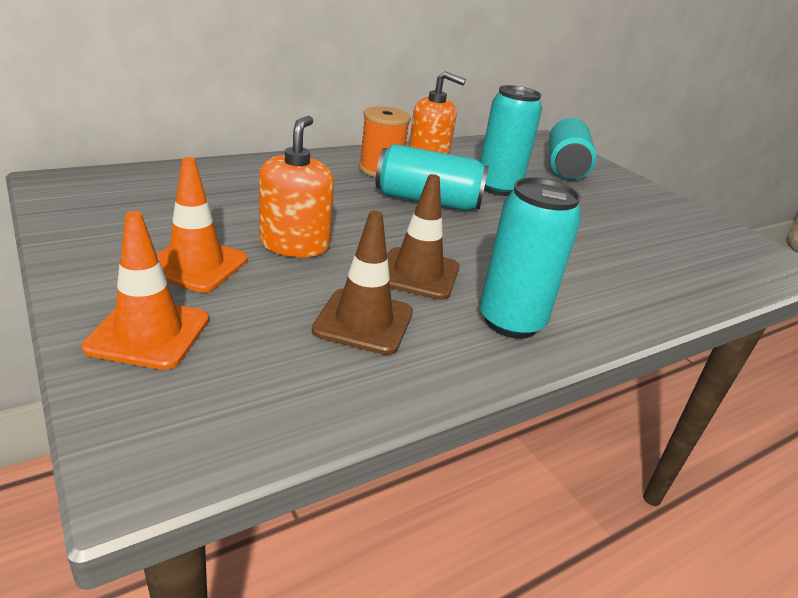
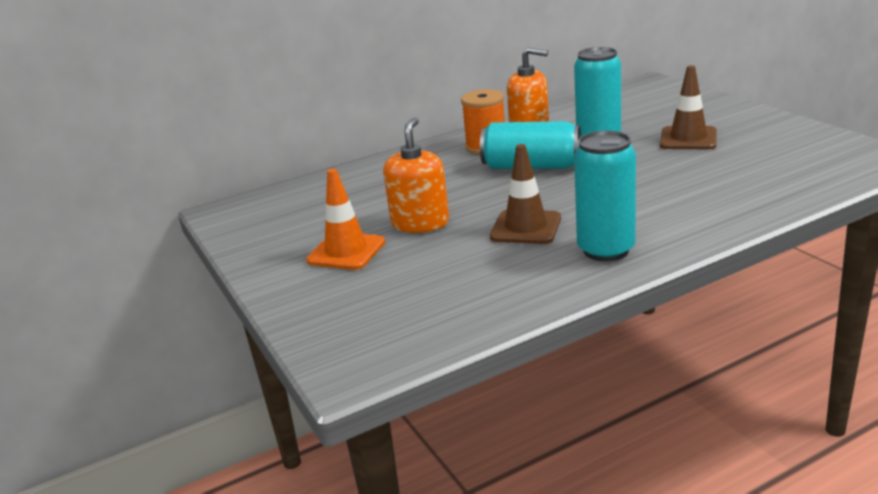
camera: 10 degrees right, 5 degrees down
orange traffic cone [82,211,209,370] -> none
brown traffic cone [312,210,413,355] -> brown traffic cone moved to [660,65,717,149]
turquoise can [549,118,596,180] -> none

